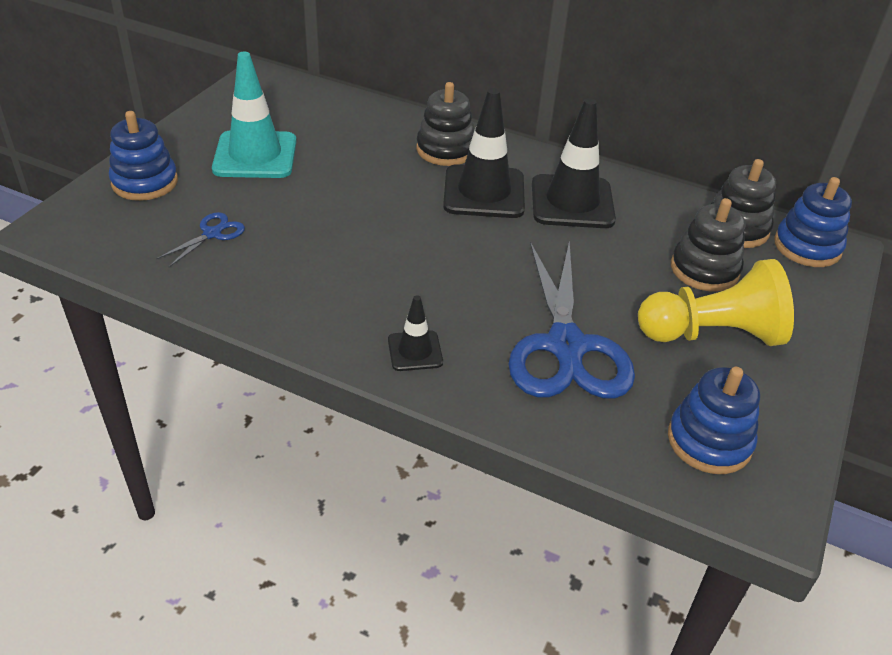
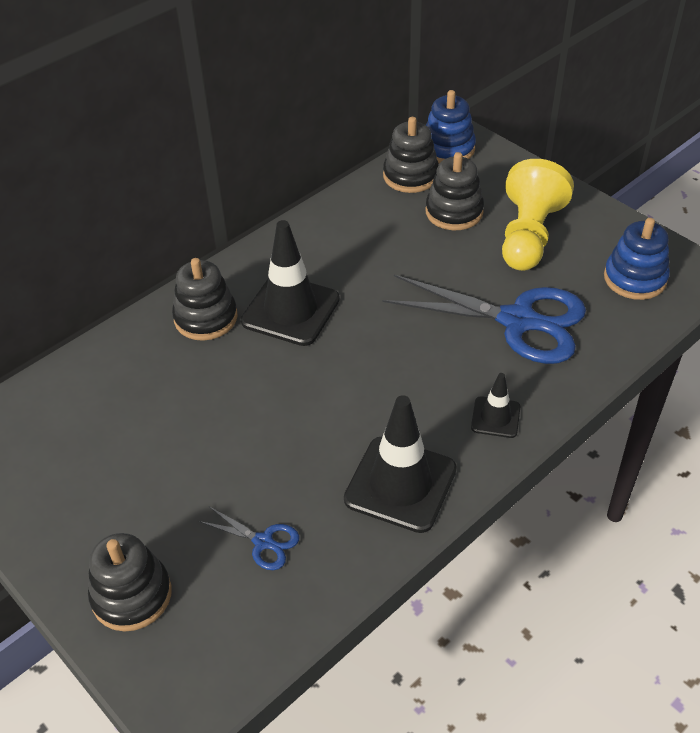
camera: 65 degrees left, 5 degrees up
blue stacking toy [109,111,178,201] -> black stacking toy [88,533,172,632]
blue scissors [156,212,245,267] -> blue scissors turned 150 degrees clockwise [198,506,300,570]
turquoise traffic cone [212,52,296,178] -> none
black traffic cone [532,98,616,228] -> black traffic cone moved to [344,395,457,533]

